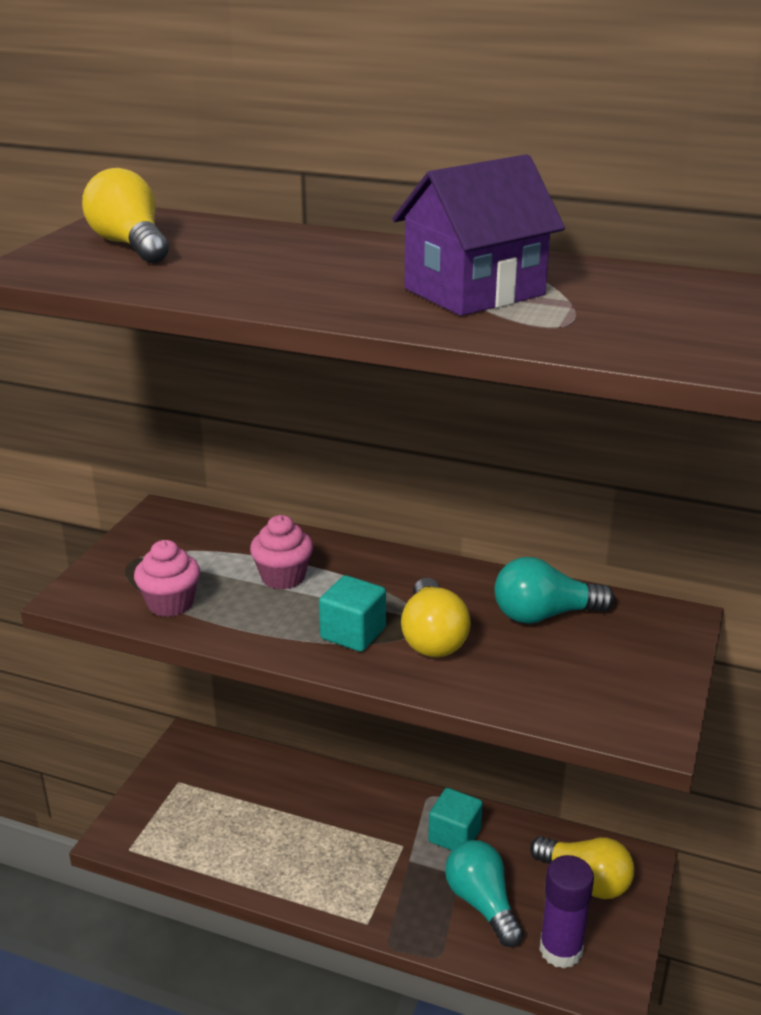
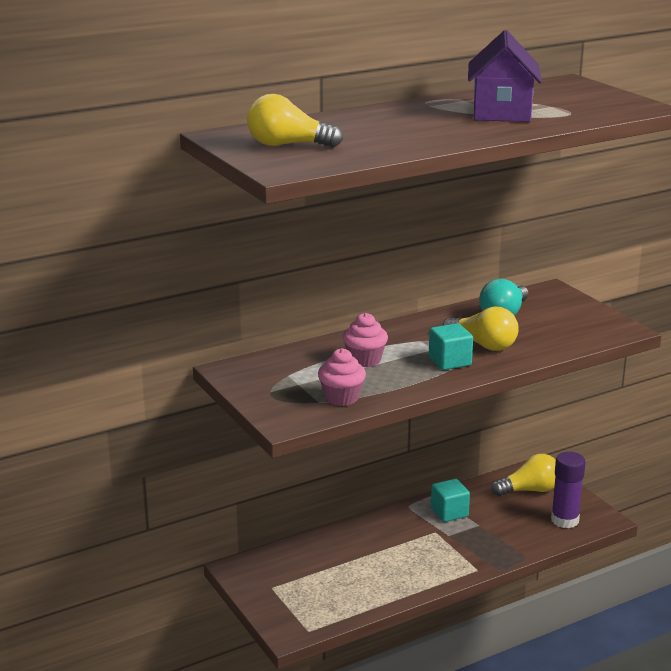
camera: 50 degrees left, 5 degrees down
turquoise light bulb [445,840,524,947] -> none

